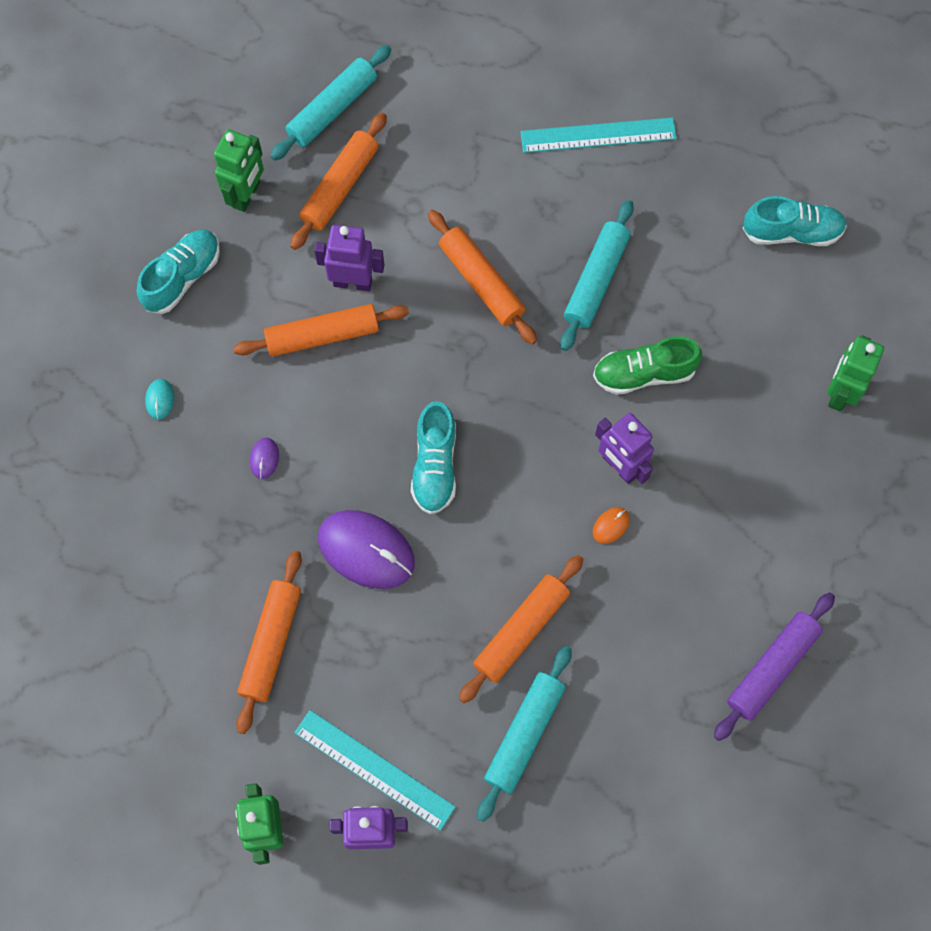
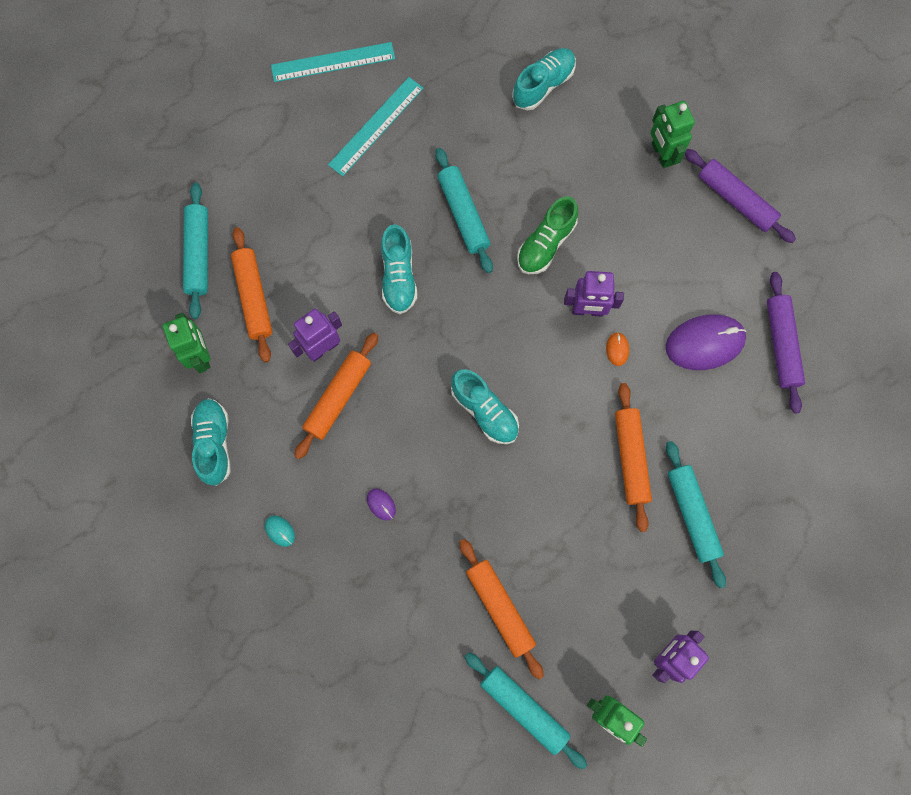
camera: 45 degrees left, 5 degrees up
turquoise ruler [294,710,456,830] -> turquoise ruler moved to [271,42,395,82]
purple mouse [318,510,415,589] -> purple mouse moved to [665,314,746,370]
orange rolling pin [428,210,537,344] -> turquoise shoe [381,224,417,314]
none -> turquoise rolling pin [464,652,587,769]
none -> purple rolling pin [685,149,796,243]

